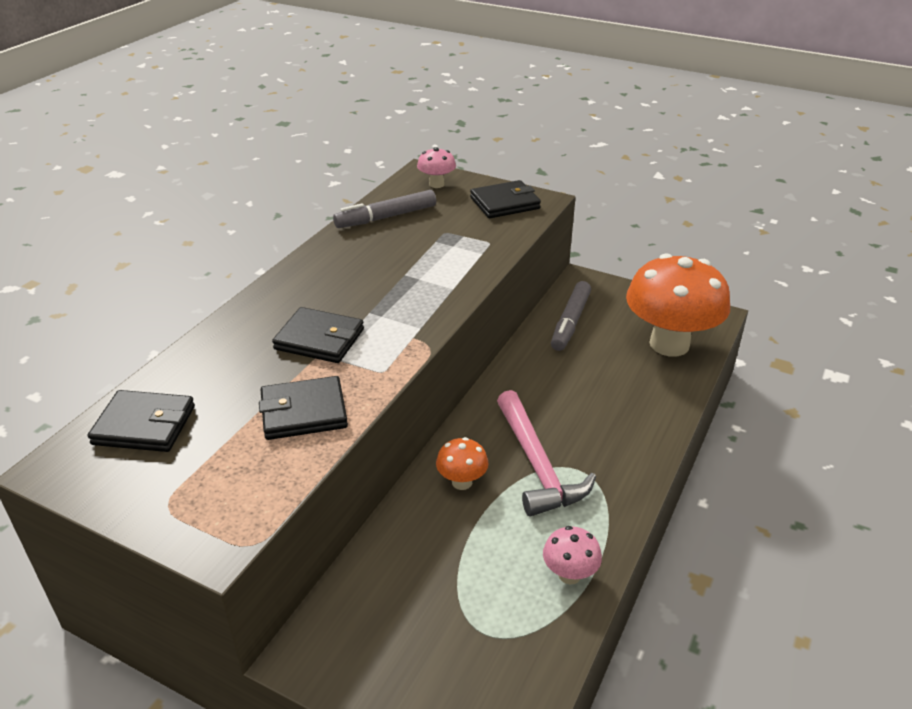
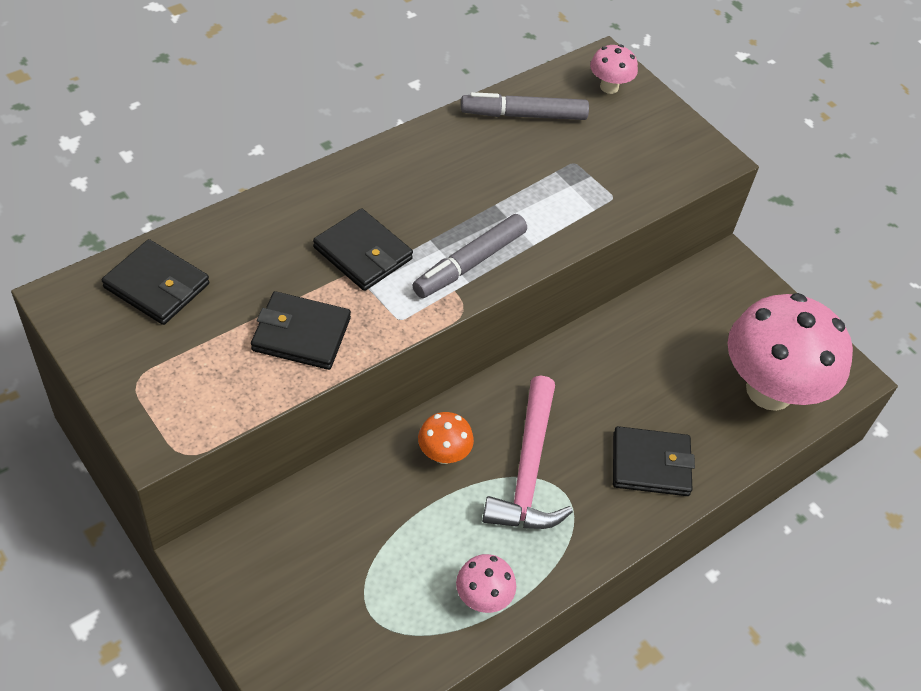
camera: 20 degrees right, 15 degrees up
black wallet [470,180,541,218] -> black wallet moved to [613,426,695,496]
grey marker [551,281,591,351] -> grey marker moved to [413,214,527,298]
orange mushroom [626,253,730,357] -> pink mushroom [728,293,853,411]

